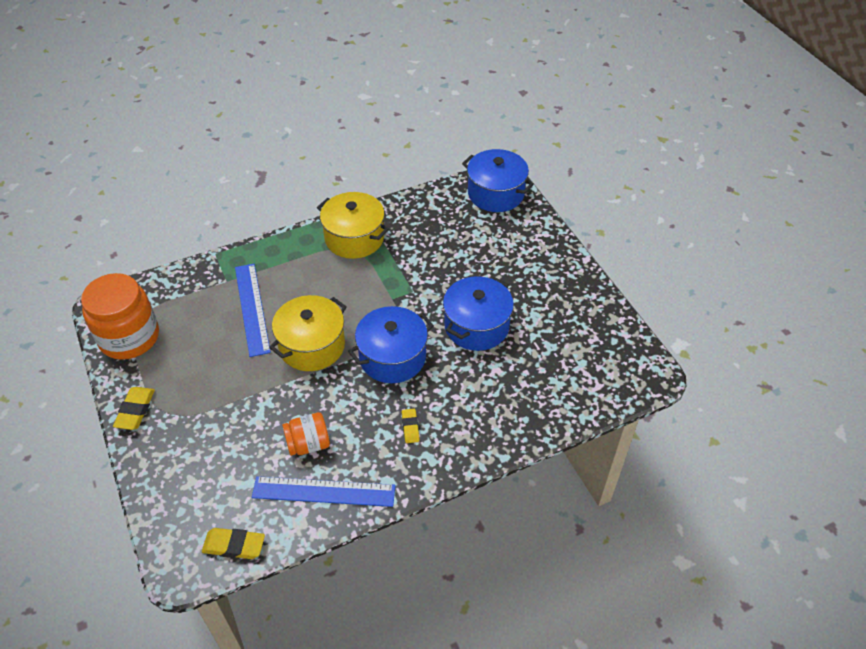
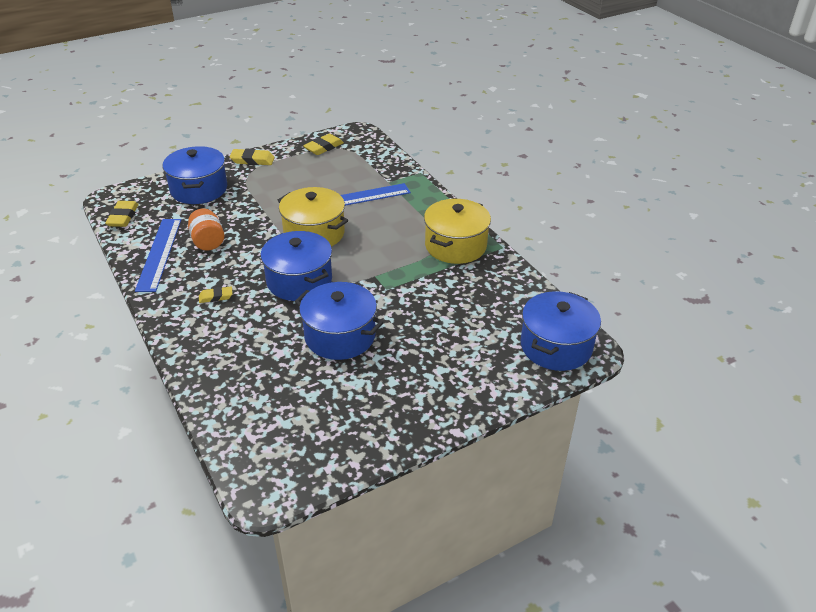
camera: 85 degrees right, 10 degrees down
orange jar [81,273,159,360] -> yellow eraser [303,134,344,155]
none -> blue pot [163,146,227,204]

